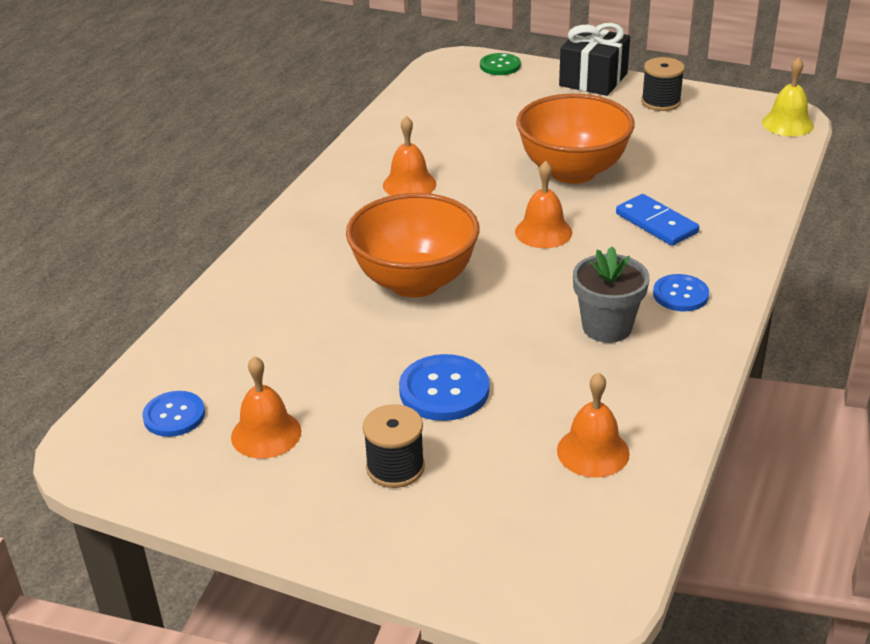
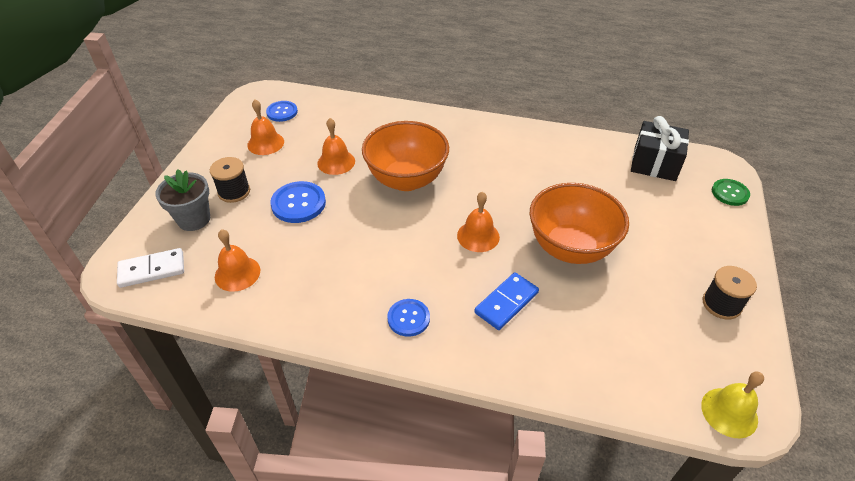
camera: 80 degrees right, 10 degrees up
orange bell [383,116,436,196] -> orange bell moved to [317,118,355,175]
black gift [559,23,630,96] -> black gift moved to [631,116,689,181]
grey flower pot [573,246,650,343] -> grey flower pot moved to [155,169,210,231]
none -> white domino [117,248,184,288]

